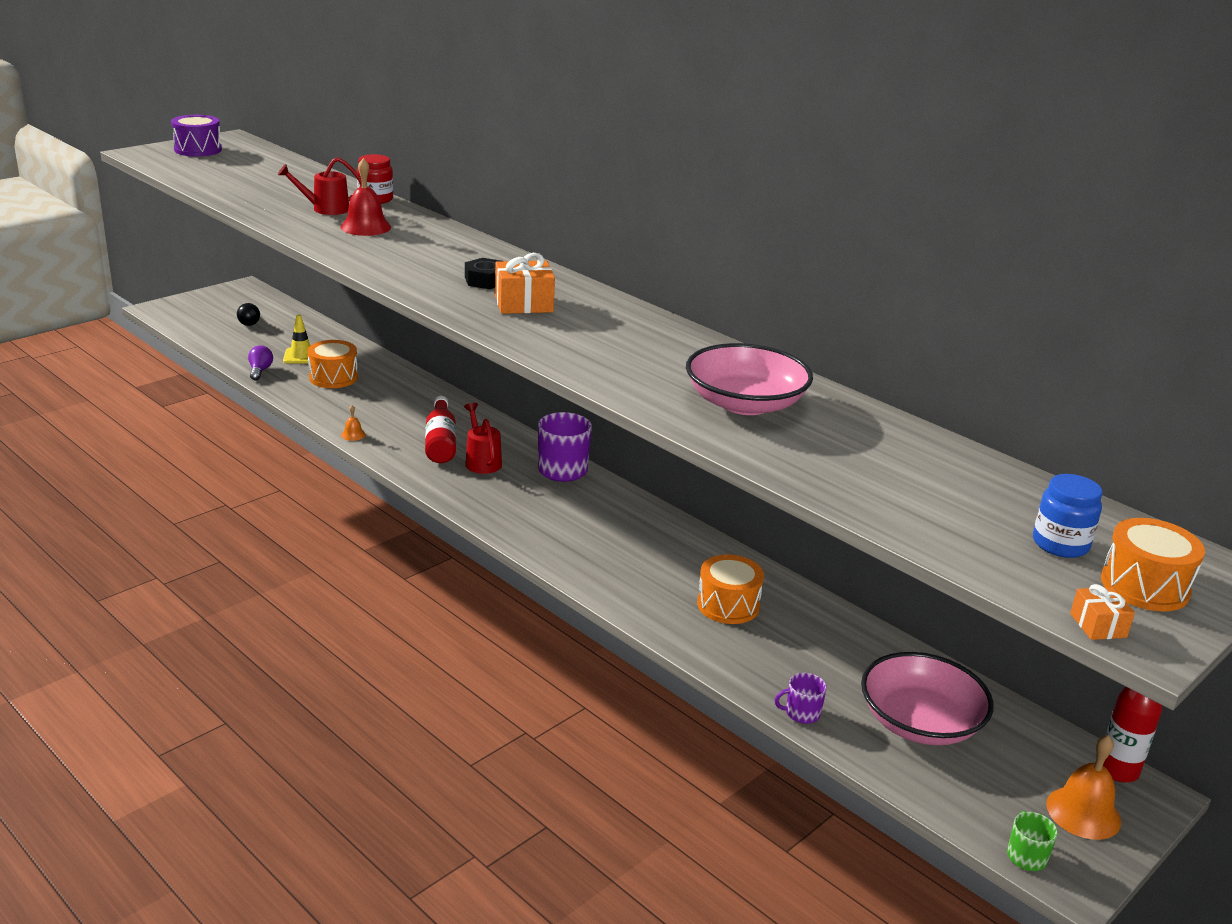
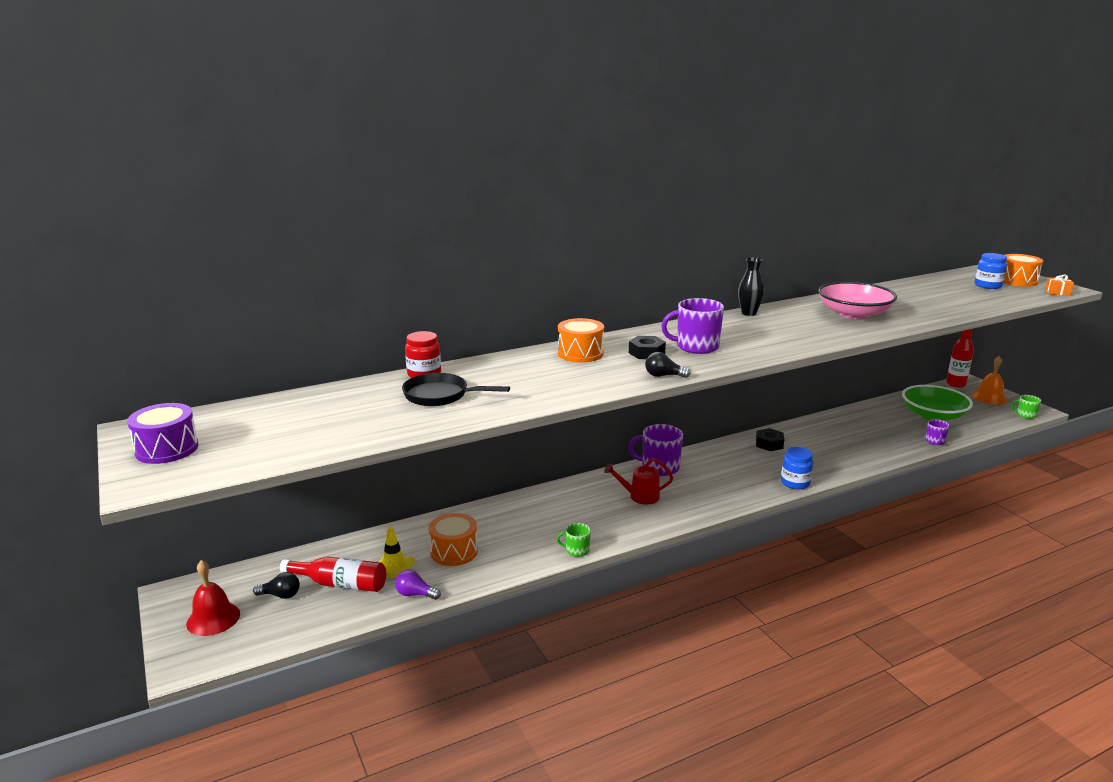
camera: 70 degrees left, 5 degrees down
red watering can [278,157,362,215] -> black pan [402,373,510,406]
red bell [340,158,391,236] -> red bell moved to [186,560,240,636]
orange bell [341,405,366,441] -> green mug [557,523,591,557]
red bottle [425,396,456,463] -> red bottle moved to [280,557,386,592]
orange gift [495,253,555,314] -> purple mug [661,298,724,354]
orange drum [697,554,764,624] -> orange drum moved to [558,318,604,363]
pink bowl [861,652,994,745] -> green bowl [902,385,973,421]
none -> black light bulb [645,352,691,378]
none -> black vase [738,257,765,316]
none -> black nut [756,428,784,451]
none -> blue jar [781,447,813,489]

